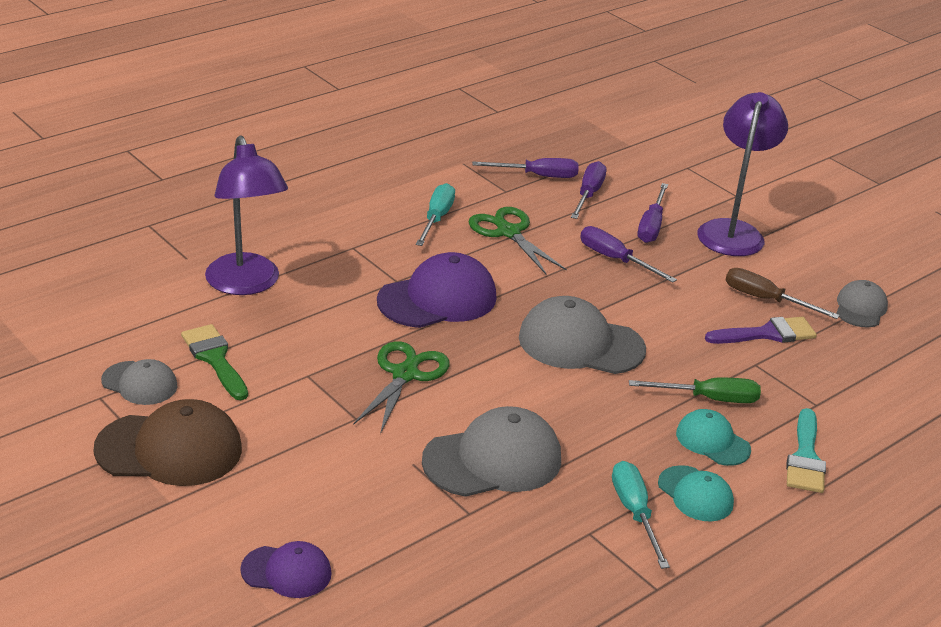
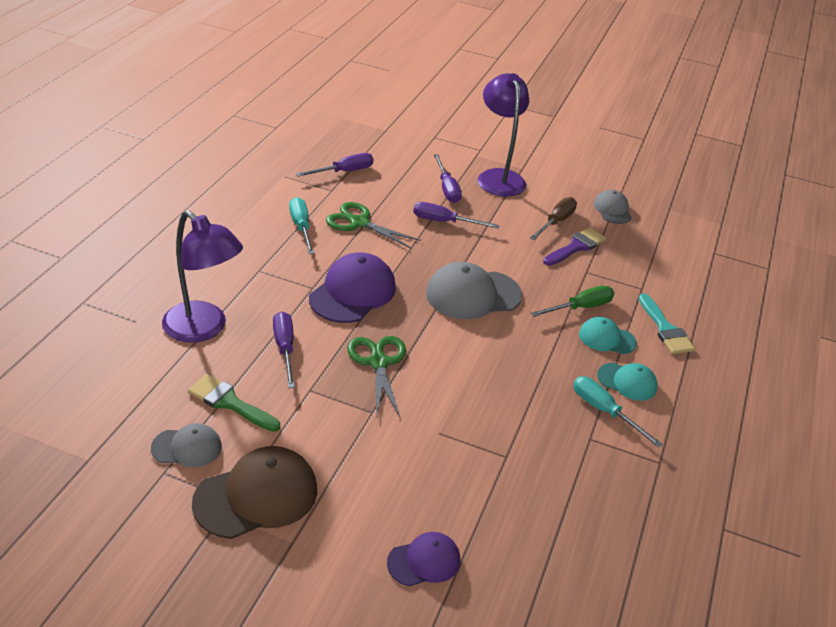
camera: 30 degrees left, 5 degrees up
grey cap [422,406,561,497] -> none
purple screwdriver [571,161,607,219] -> purple screwdriver moved to [273,311,295,388]
brown screwdriver [726,268,840,319] -> brown screwdriver turned 120 degrees clockwise [530,197,577,240]

